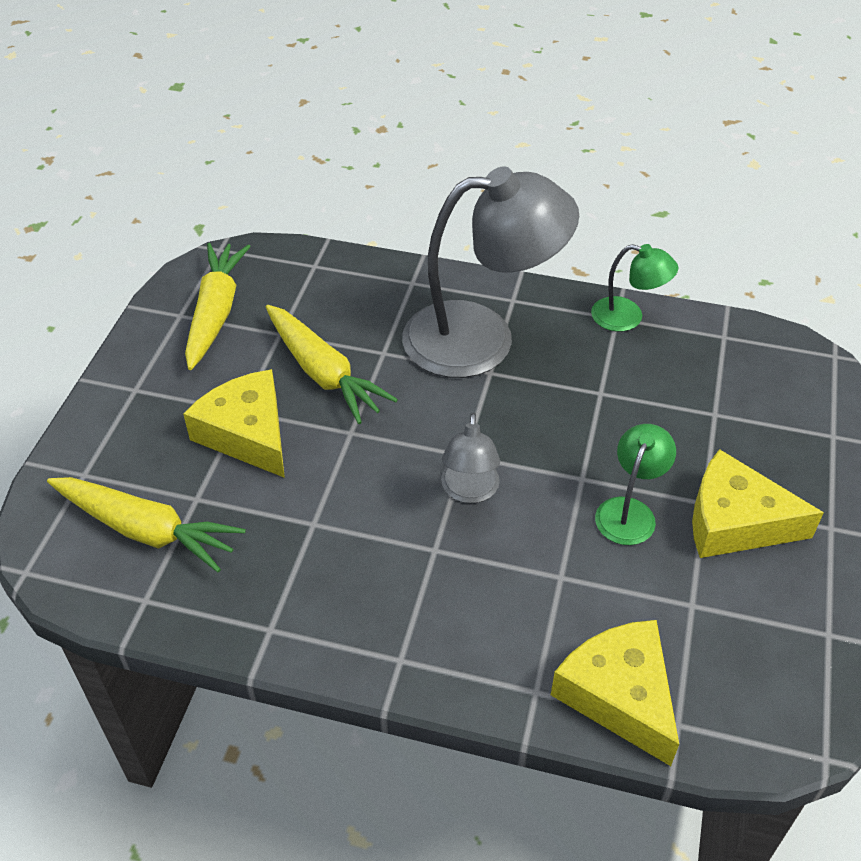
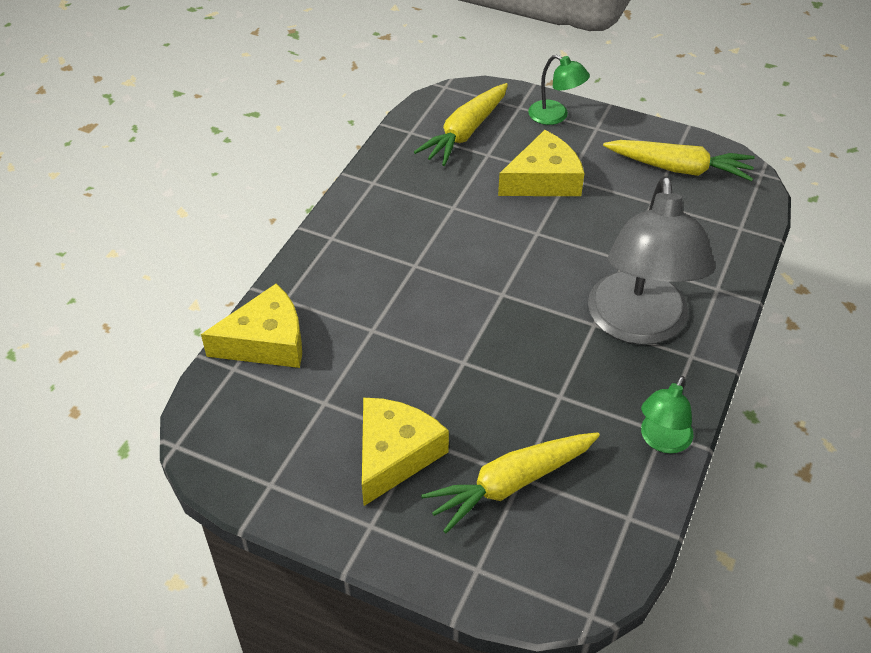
camera: 100 degrees right, 0 degrees up
yellow carrot [266,305,398,424] -> yellow carrot moved to [421,432,600,533]
grey lamp [441,413,500,503] -> none
green lamp [595,424,676,545] -> green lamp moved to [528,55,590,125]

